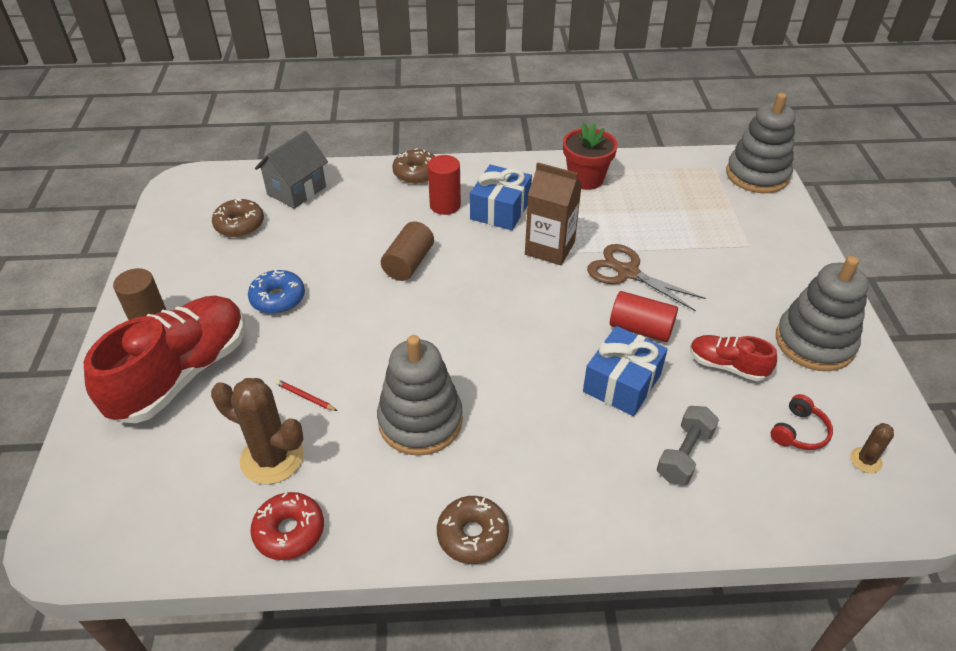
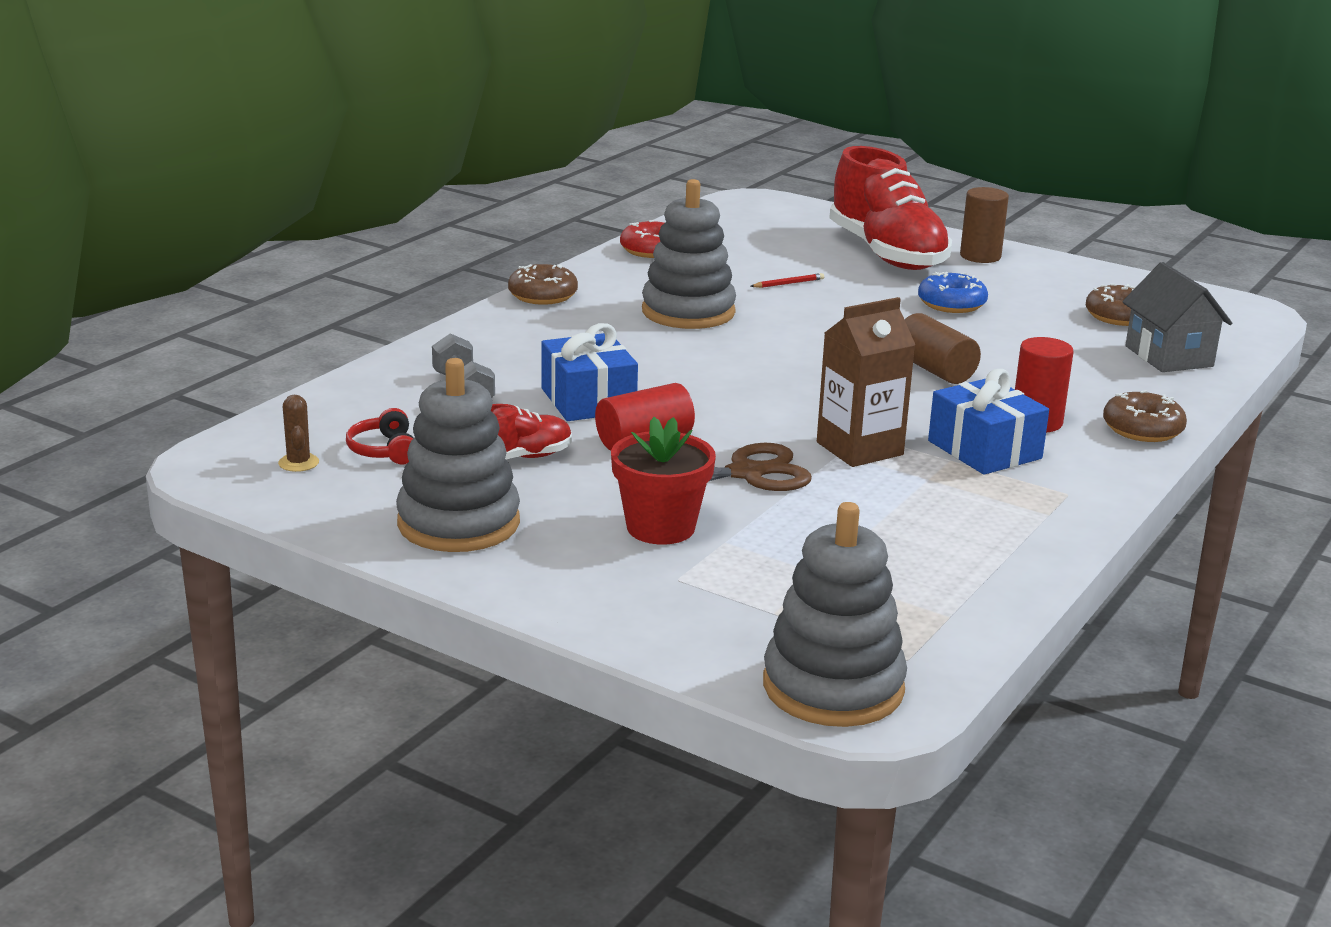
camera: 125 degrees right, 20 degrees down
brown cactus [211,378,304,484] -> none
red flower pot [563,123,618,190] -> red flower pot moved to [611,417,716,545]

